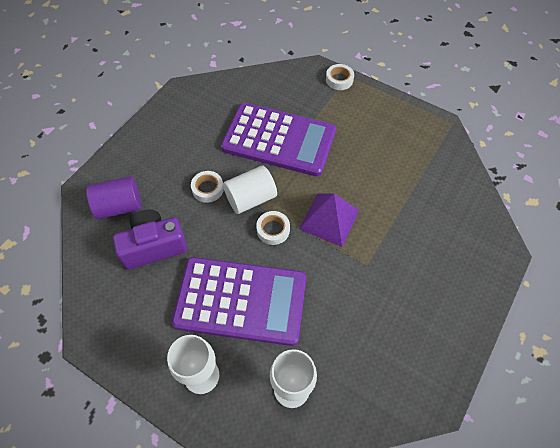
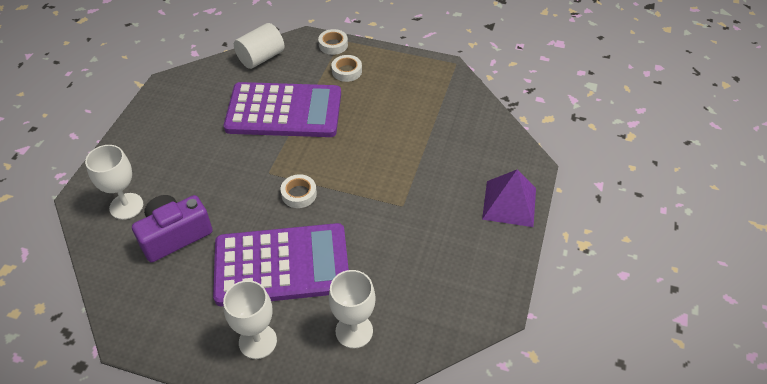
camera: 15 degrees left, 10 degrees down
purple cylinder [86,176,141,219] -> white goblet [85,145,143,220]
white tape [191,171,224,203] -> white tape moved to [331,55,362,82]
white cylinder [223,166,277,214] -> white cylinder moved to [234,23,284,69]
purple pyramid [299,193,359,247] -> purple pyramid moved to [482,169,536,227]

